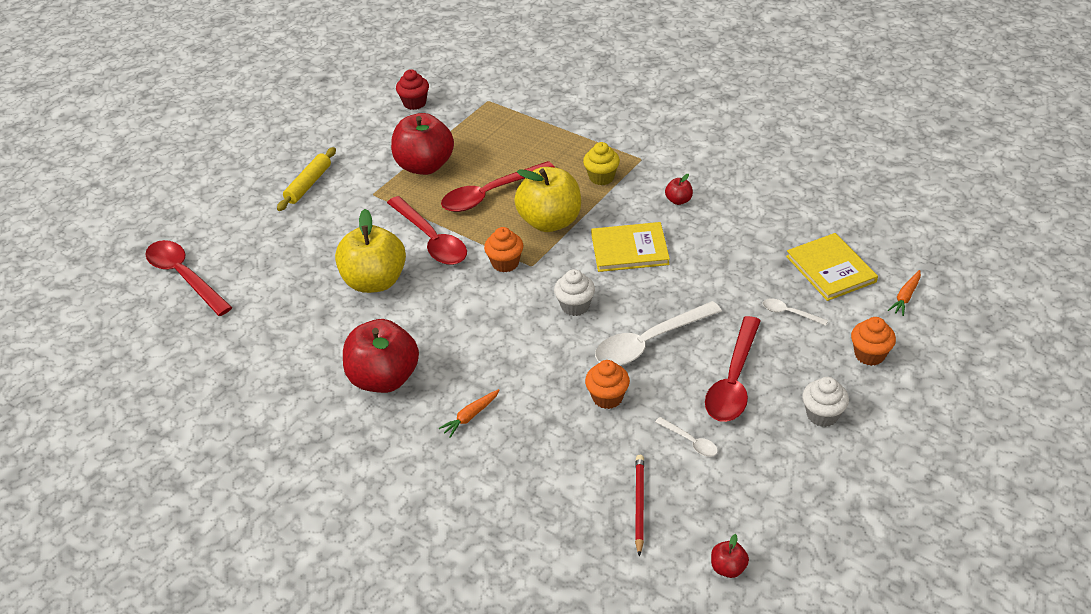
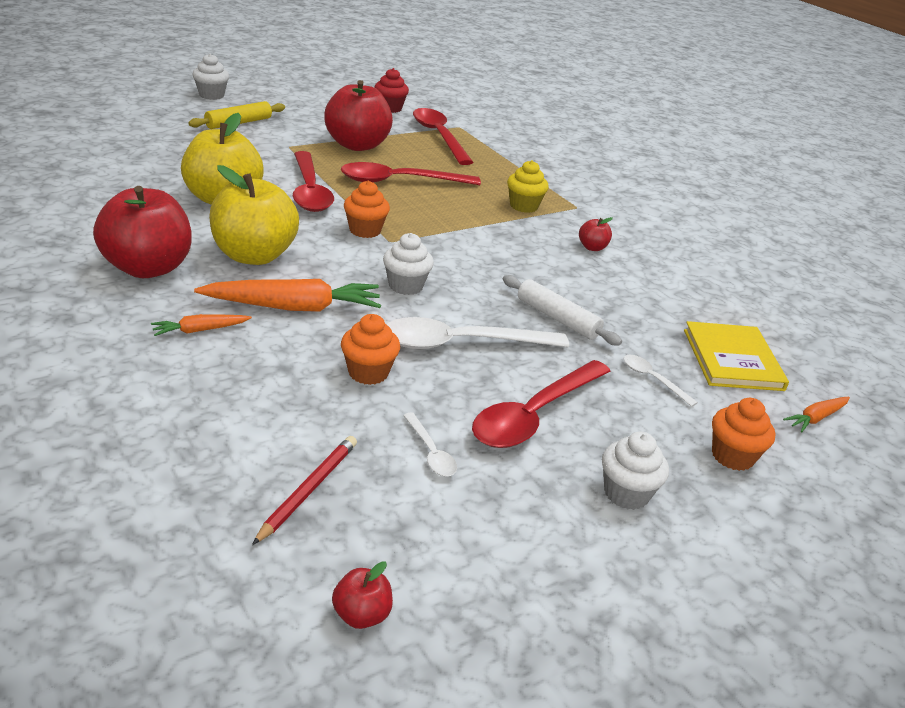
camera: 15 degrees right, 10 degrees down
red spoon [146,240,232,316] -> red spoon moved to [413,108,473,165]
yellow apple [514,167,581,232] -> yellow apple moved to [209,165,299,265]
yellow book [591,222,670,272] -> none
none -> white cupcake [193,53,229,100]
none -> orange carrot [194,279,381,312]
none -> white rolling pin [503,275,622,345]

